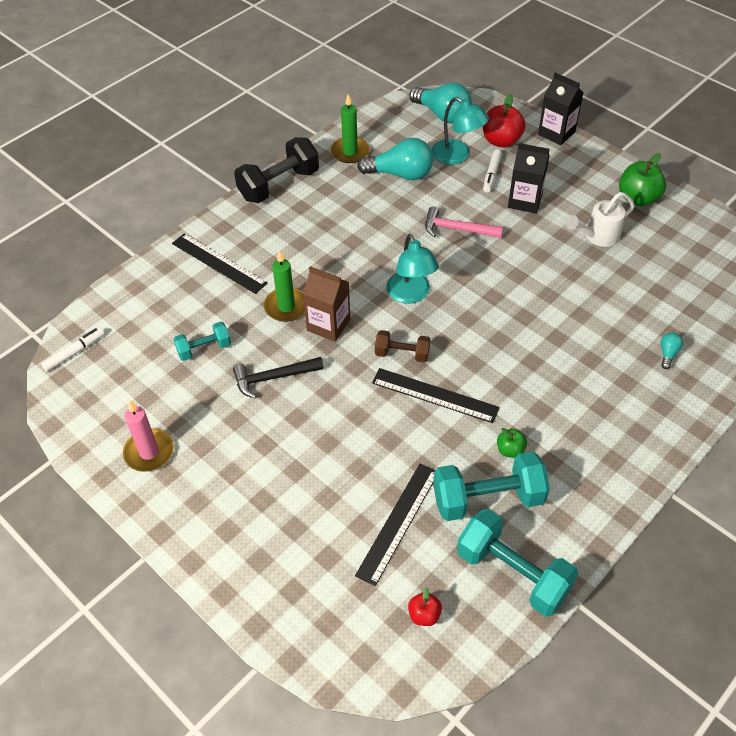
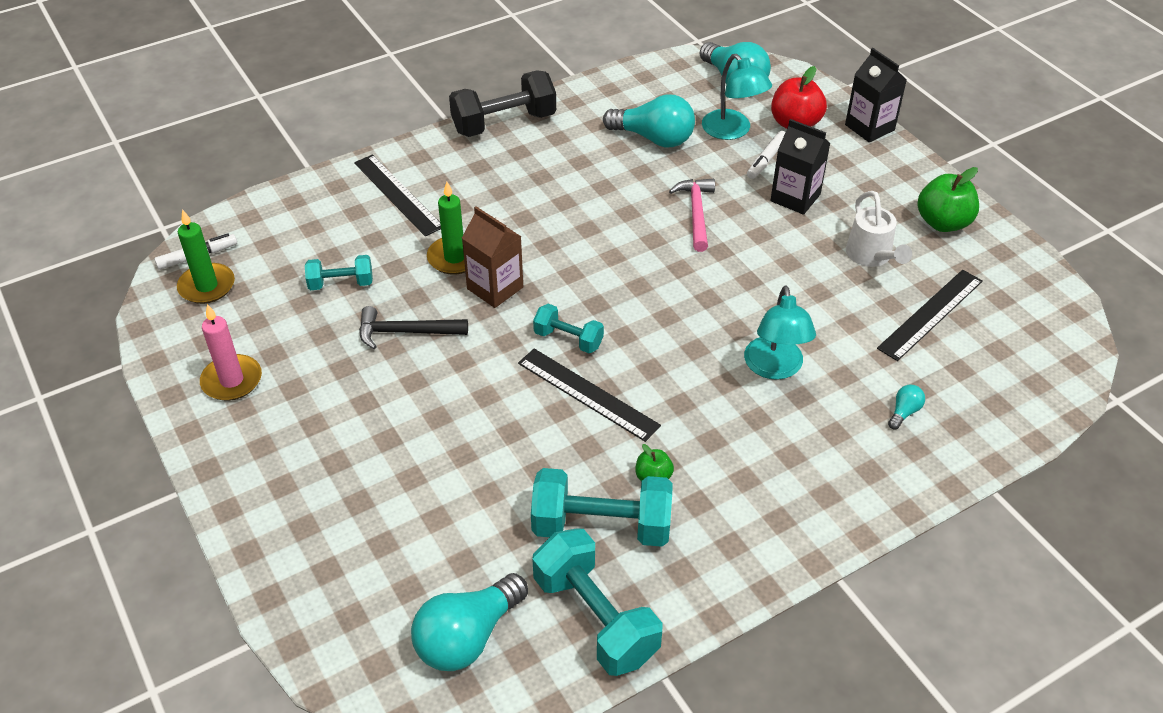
camera: 15 degrees right, 5 degrees down
green candle [331,94,370,163] -> green candle moved to [177,209,235,304]
black ruler [355,464,435,586] -> black ruler moved to [877,270,983,361]
brown dumbbell [375,330,430,363] -> turquoise dumbbell [533,304,604,353]
turquoise lamp [386,234,439,304] -> turquoise lamp moved to [744,285,816,380]
red apple [408,587,442,626] -> turquoise light bulb [411,573,528,671]
pink hammer [425,207,503,238] -> pink hammer turned 60 degrees clockwise [669,179,715,252]
white watering can [565,192,635,247] -> white watering can turned 90 degrees counterclockwise [846,191,912,267]

